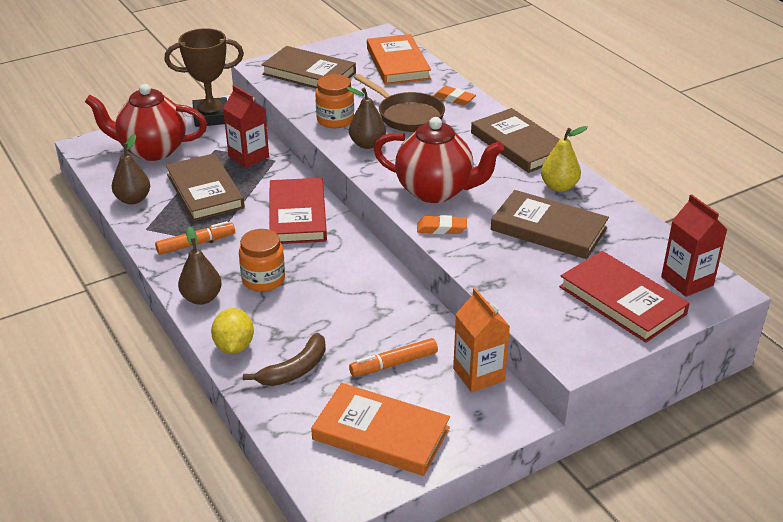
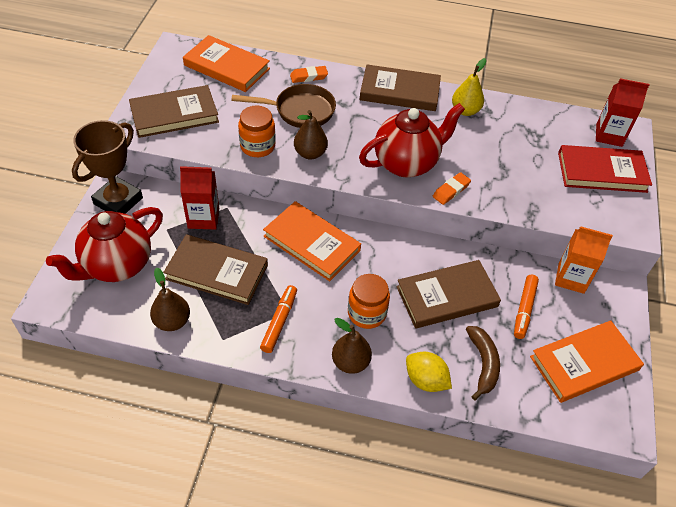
camera: 50 degrees left, 15 degrees up
red book [270,178,327,244] -> orange book [263,201,361,281]
brown book [491,190,609,259] -> brown book moved to [396,260,501,328]

